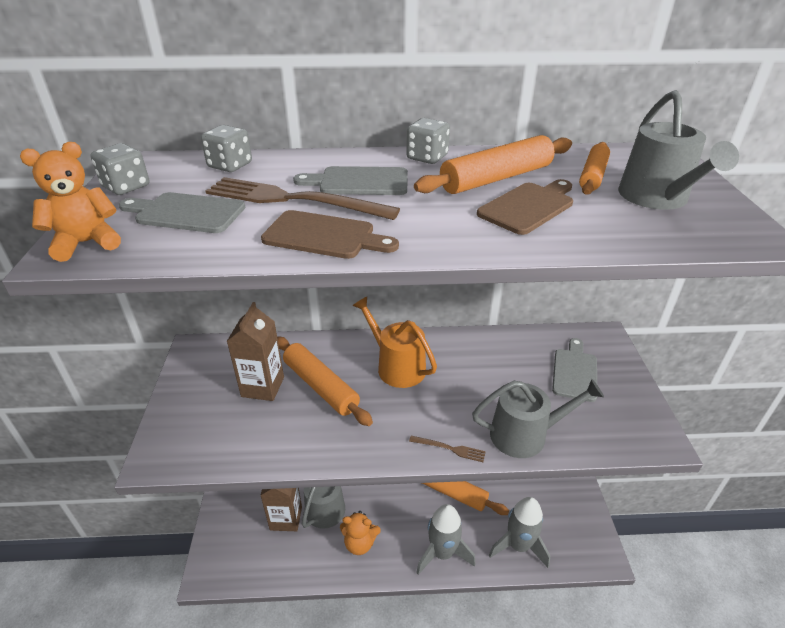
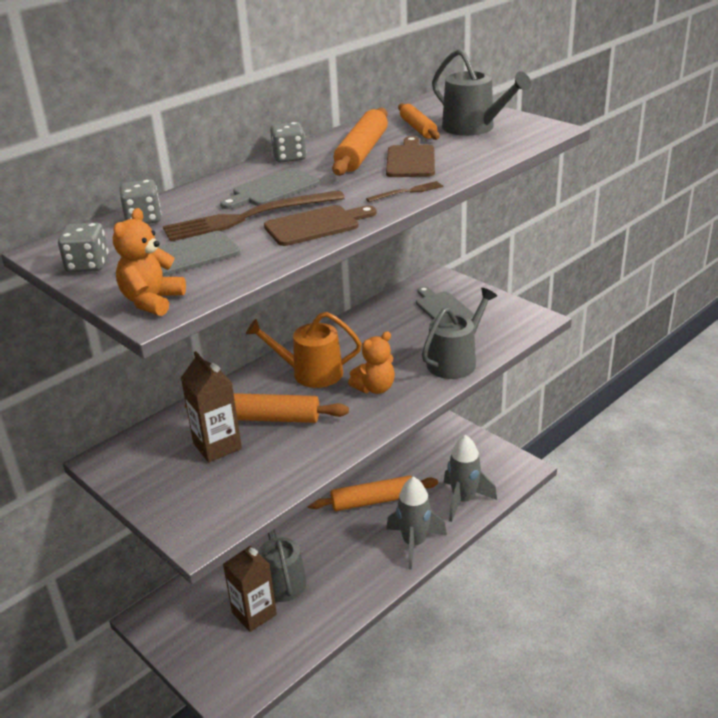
camera: 40 degrees left, 5 degrees down
orange teddy bear [340,511,381,555] -> orange teddy bear moved to [348,331,395,394]
brown fork [409,436,486,462] -> brown fork moved to [366,181,443,202]

